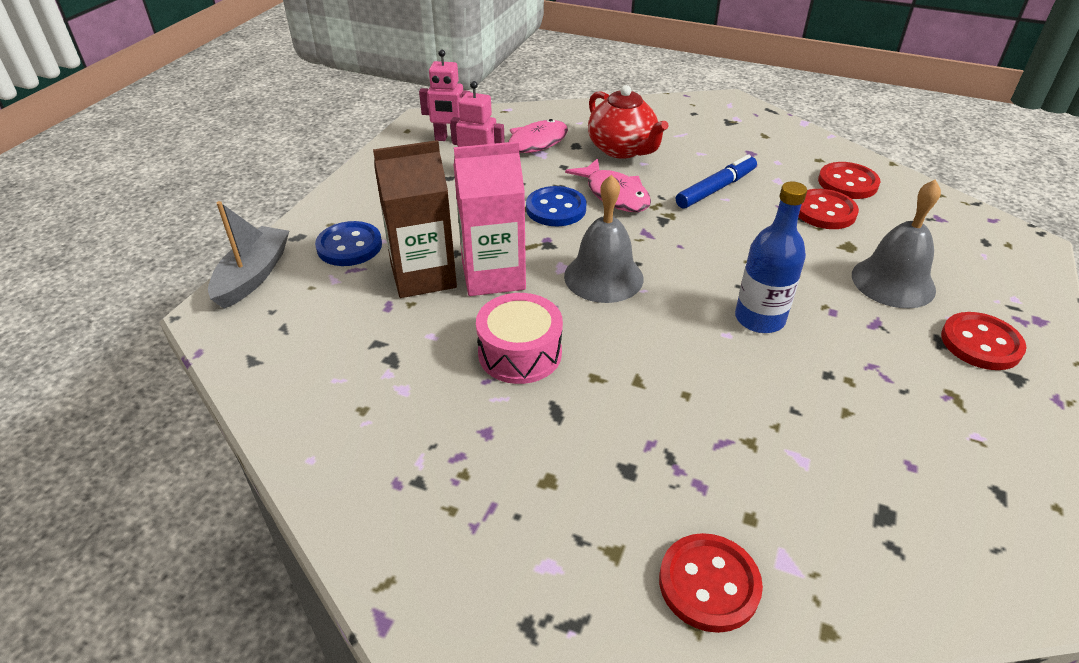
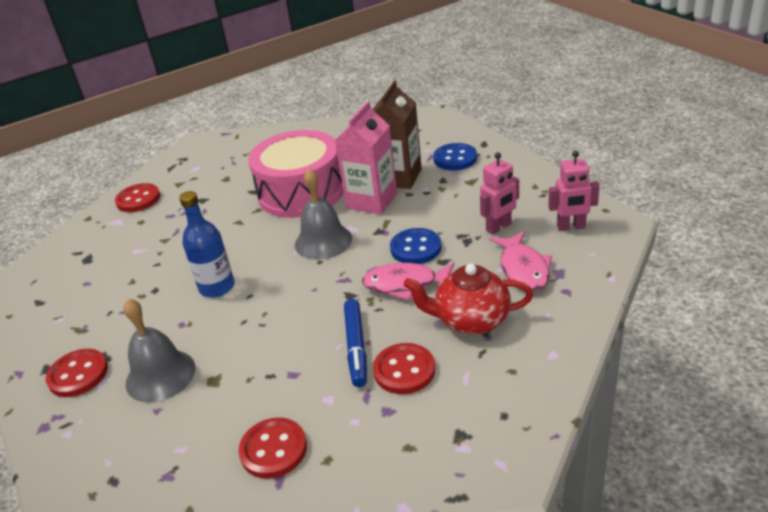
camera: 130 degrees right, 5 degrees down
grey boat [208,201,289,309] -> none
pink robot [419,49,470,141] -> pink robot turned 135 degrees counterclockwise [548,151,600,231]
pink drum [476,293,563,384] -> pink drum [248,130,344,218], size x1.76
red button [798,189,859,229] -> red button moved to [373,343,435,394]

